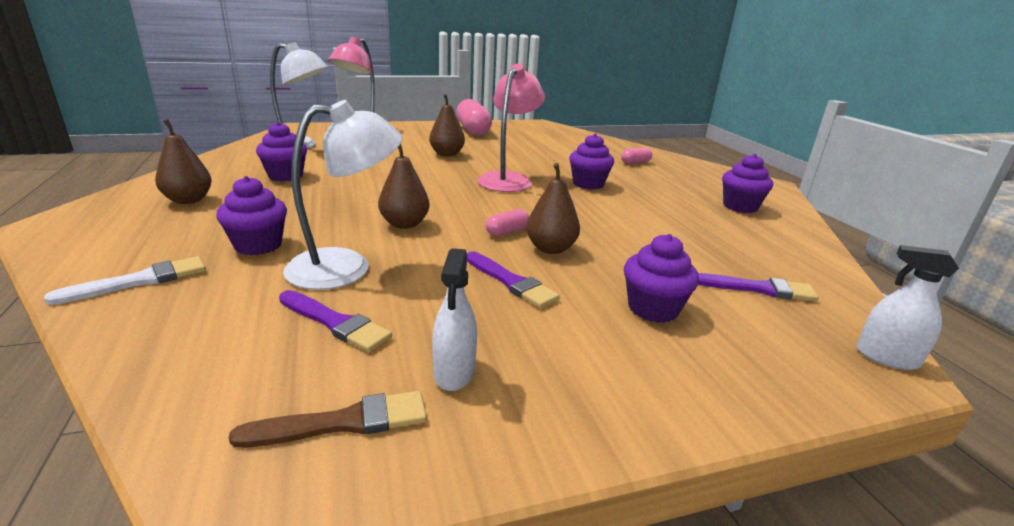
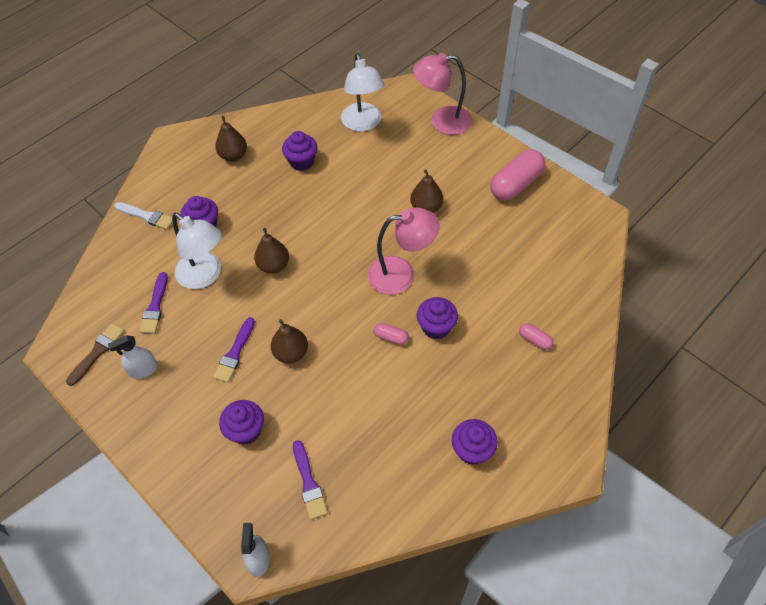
camera: 65 degrees right, 30 degrees up
brown brush [229,391,427,448] -> brown brush turned 105 degrees counterclockwise [66,323,124,386]
pink capsule [486,209,529,236] -> pink capsule moved to [374,323,409,345]

